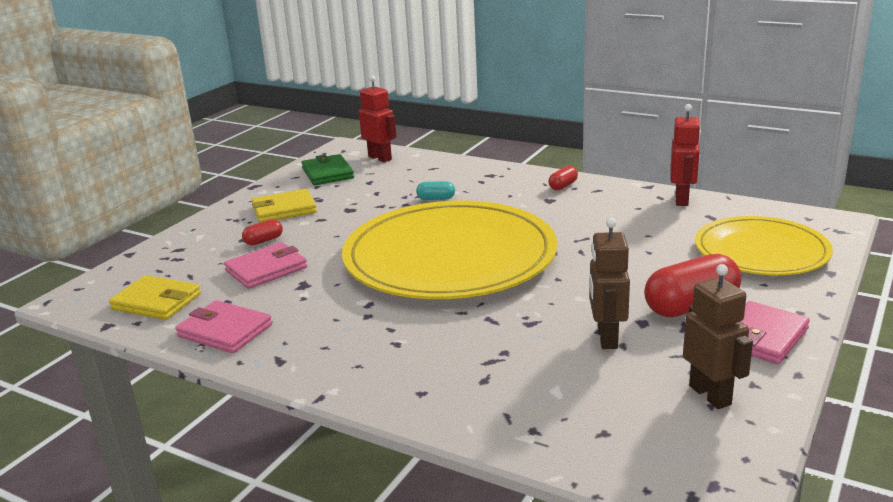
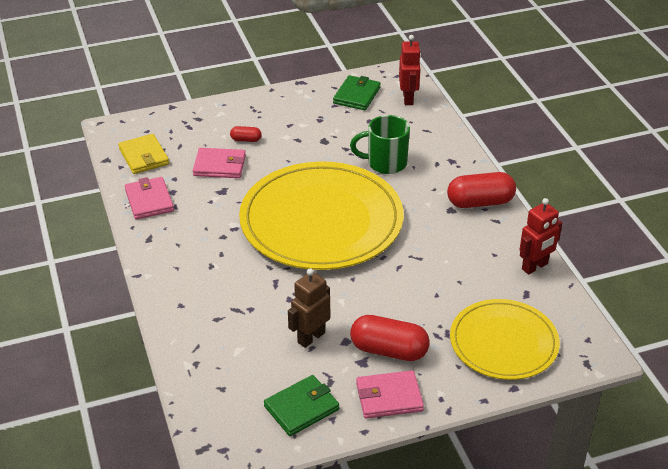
camera: 40 degrees right, 15 degrees up
yellow wallet [252,189,317,223] -> none
turquoise capsule [416,181,455,200] -> green mug [350,115,410,174]
red capsule [548,166,578,190] -> red capsule [447,172,516,208], size x2.04
brown robot [683,264,753,409] -> green wallet [264,375,339,436]

